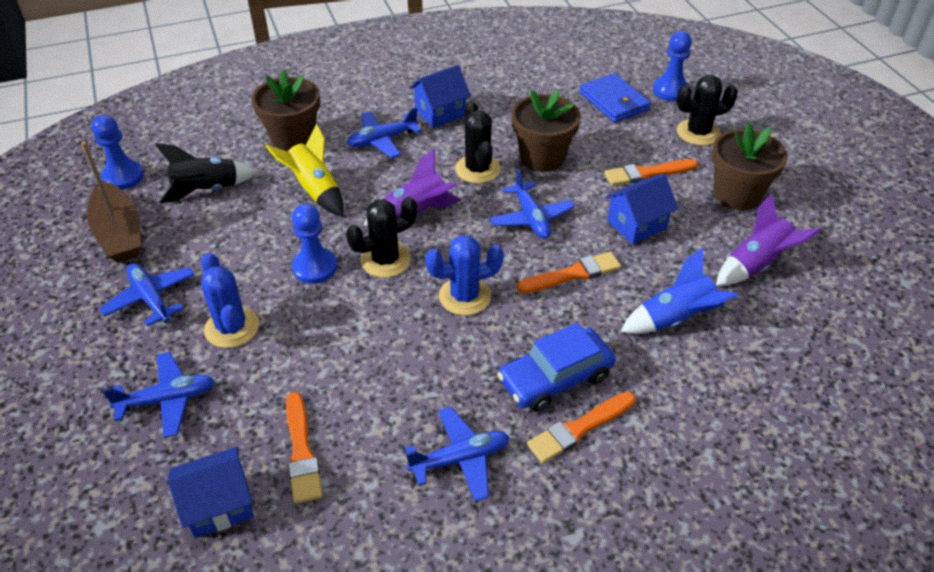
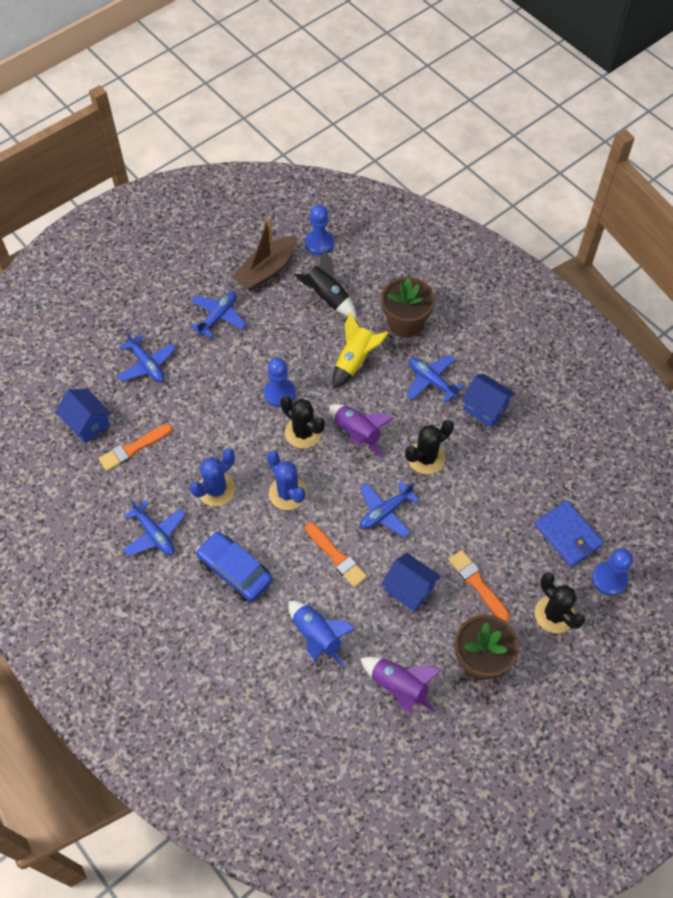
camera: 70 degrees right, 15 degrees up
blue cactus [201,253,259,348] -> blue cactus moved to [190,448,235,506]
brown flower pot [511,90,581,172] -> none
orange brush [527,392,636,463] -> none
blue wallet [579,73,651,123] -> blue wallet turned 75 degrees counterclockwise [535,501,604,567]

